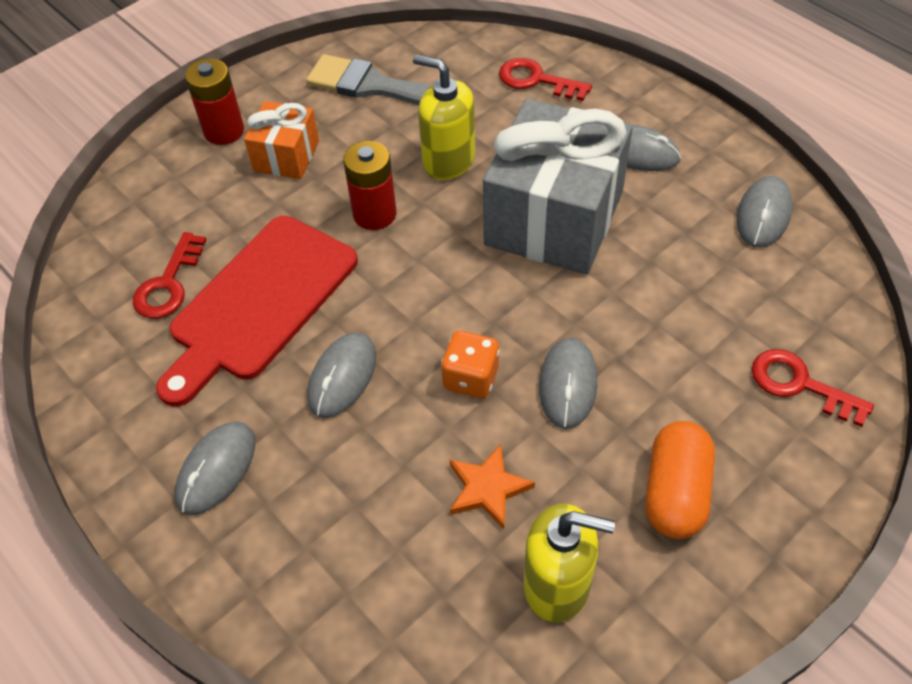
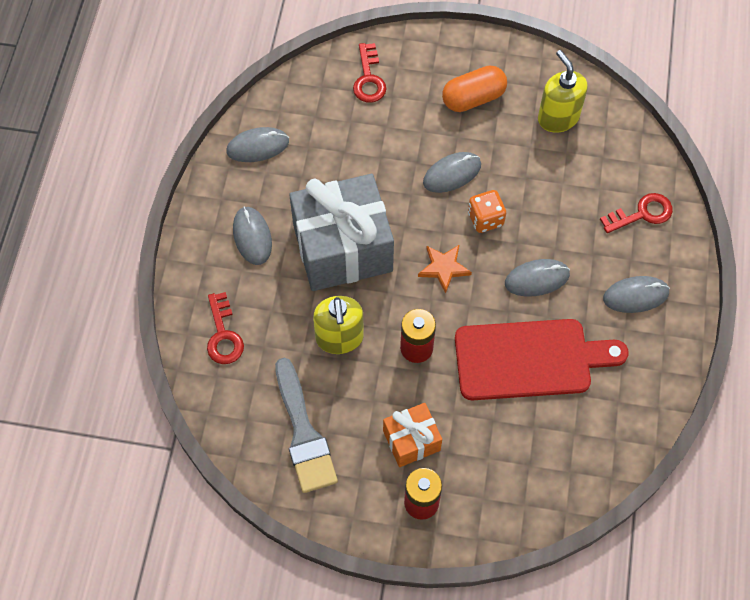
camera: 130 degrees left, 10 degrees up
red key [133,232,206,319] -> red key moved to [600,193,673,233]
orange star [450,444,535,529] -> orange star moved to [418,244,472,293]

